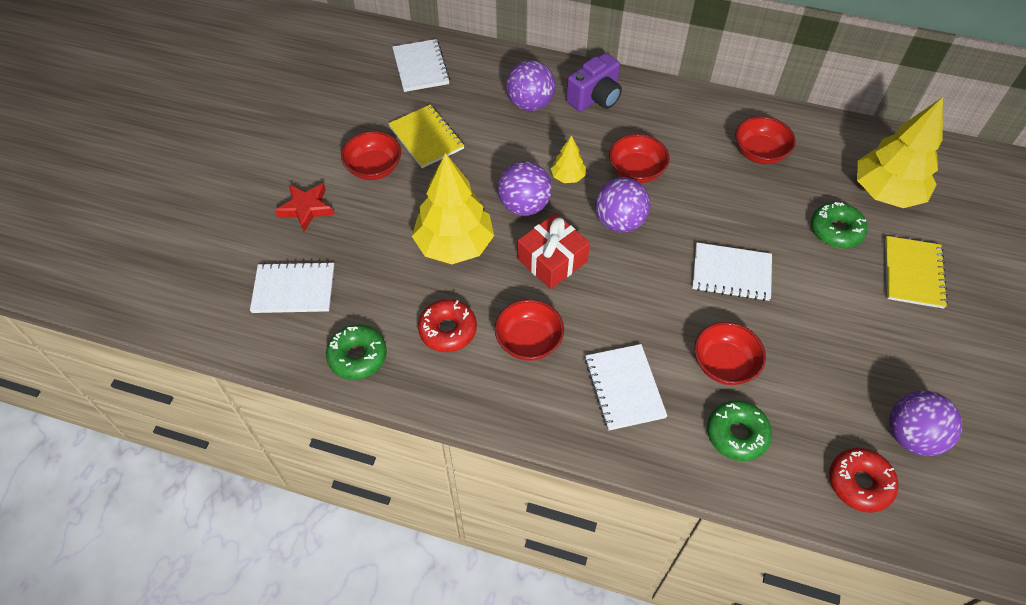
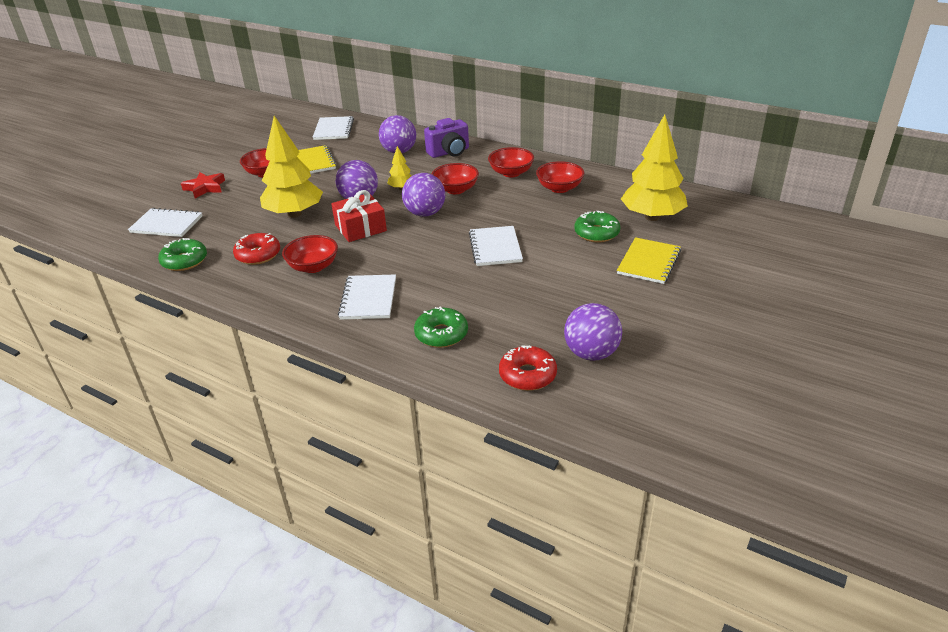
camera: 15 degrees right, 20 degrees down
white notebook [692,243,772,301] -> white notebook turned 60 degrees clockwise [469,226,523,266]
red bowl [694,322,766,385] -> red bowl moved to [488,147,534,177]

